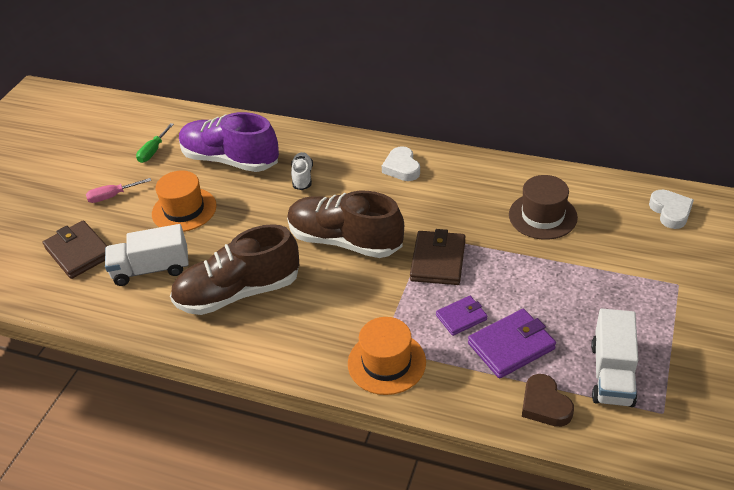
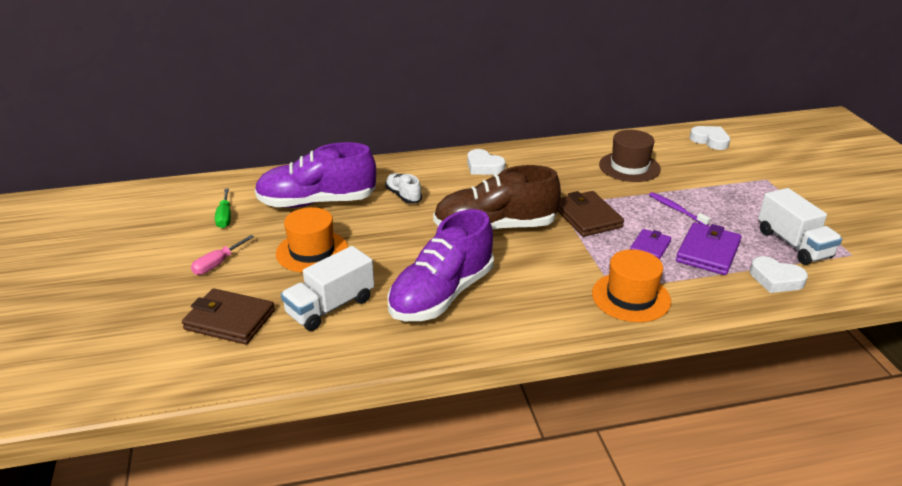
camera: 35 degrees left, 10 degrees down
brown shoe [170,224,299,315] -> purple shoe [387,209,494,321]
brown heart [522,374,574,427] -> white heart [750,256,808,293]
none -> purple toothbrush [649,192,710,226]

